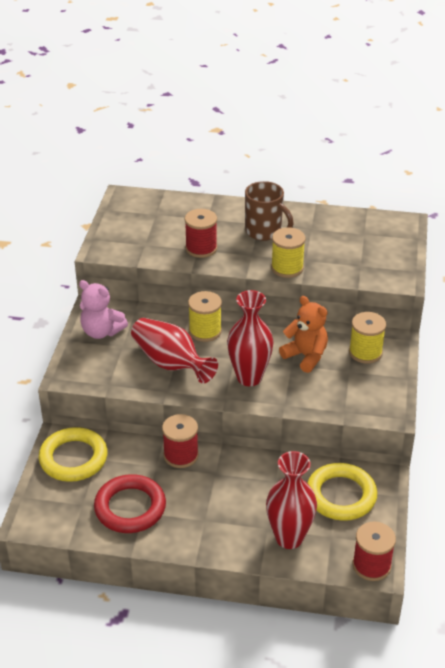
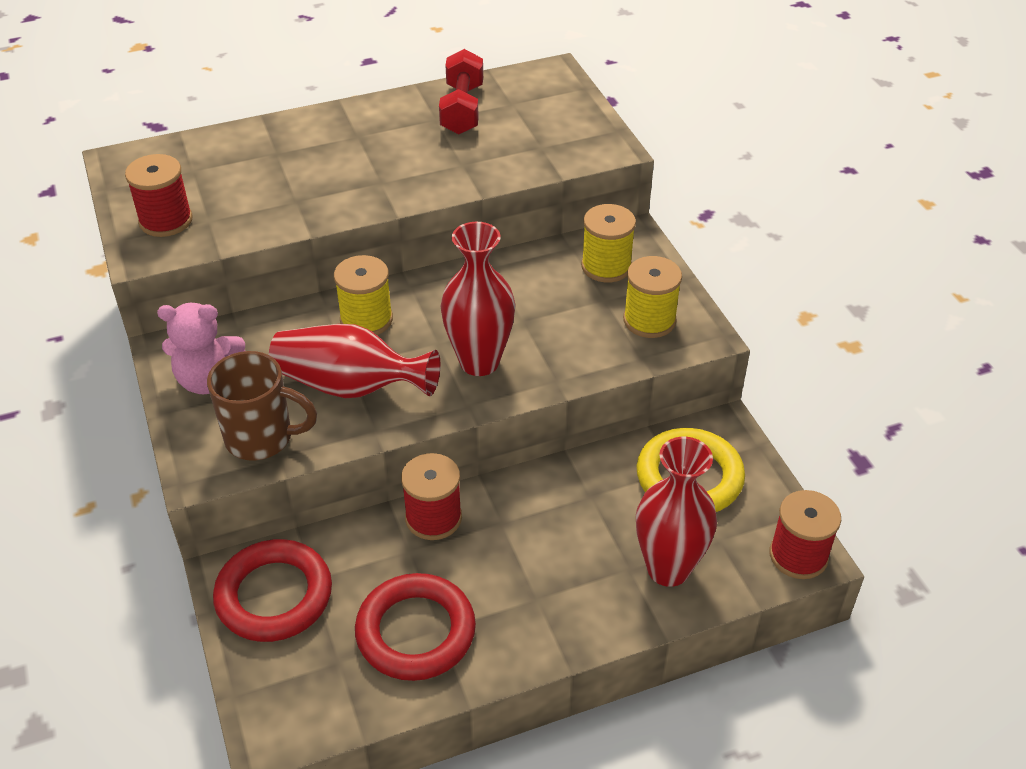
camera: 30 degrees left, 5 degrees up
yellow ring [38,427,108,482] -> red ring [213,539,332,642]
red spool [185,209,217,258] -> red spool moved to [125,154,193,237]
brown mug [245,181,294,241] -> brown mug moved to [207,351,317,461]
yellow spool [271,228,306,278] -> yellow spool moved to [623,256,682,338]
orange teddy bear [279,296,328,373] -> none
none -> red dumbbell [439,49,483,134]

